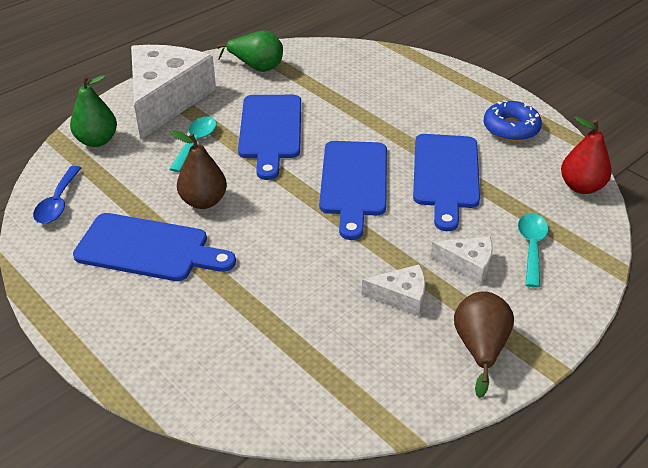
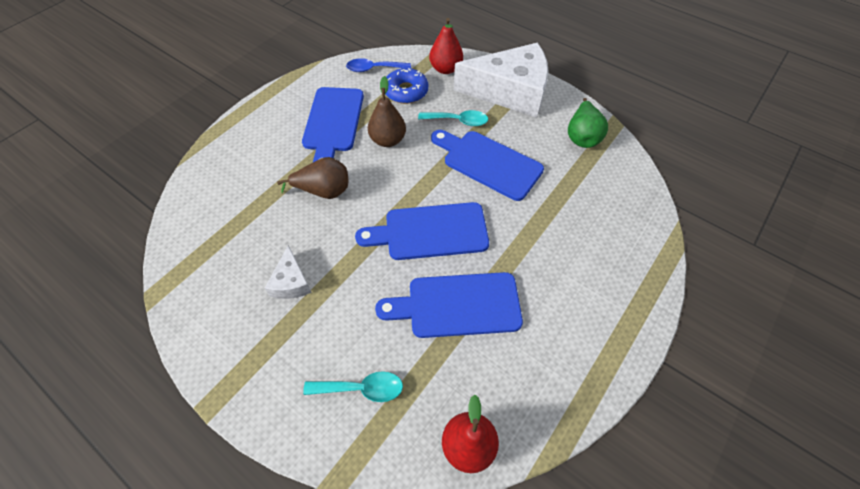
camera: 80 degrees right, 15 degrees up
green pear [70,75,117,147] -> red pear [429,18,463,74]
blue cutting board [238,95,301,180] -> blue cutting board turned 45 degrees clockwise [431,130,544,201]
white cheese [430,236,493,284] -> none
brown pear [454,291,514,398] -> brown pear moved to [277,157,348,199]
blue donut [484,100,542,142] -> blue donut moved to [386,68,428,104]

